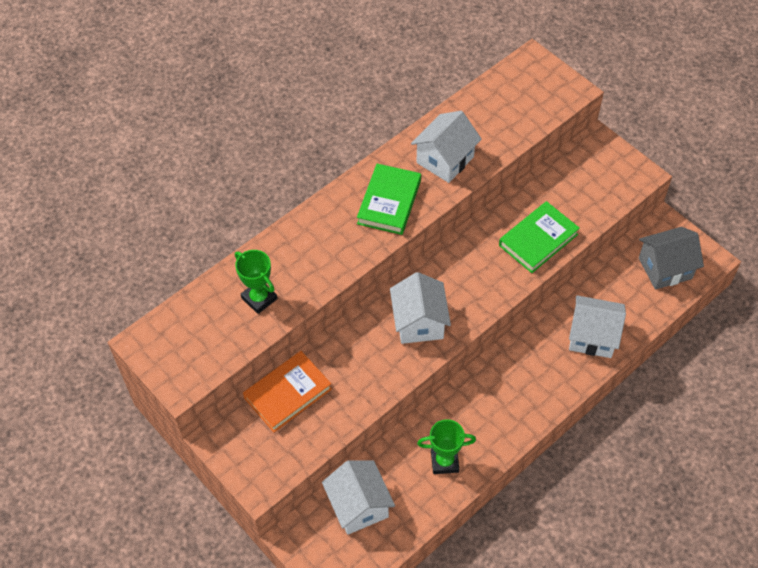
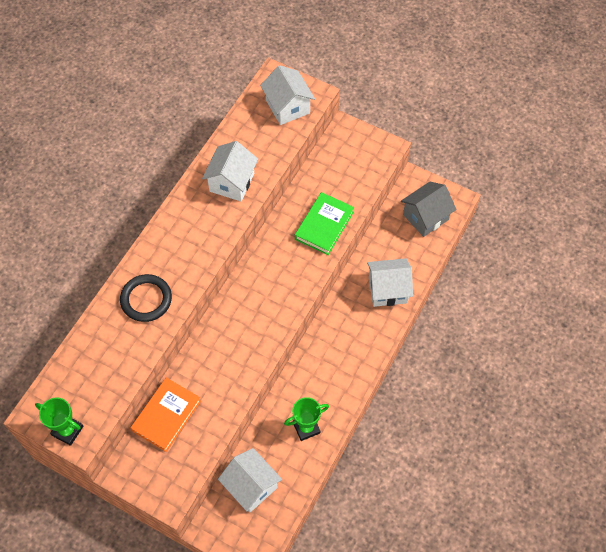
camera: 20 degrees left, 5 degrees up
green trophy [235,250,277,314] -> green trophy moved to [35,397,83,446]
green book [357,163,421,235] -> none
white house [390,272,451,344] -> white house moved to [260,65,315,125]
none -> black ring [120,274,172,322]

